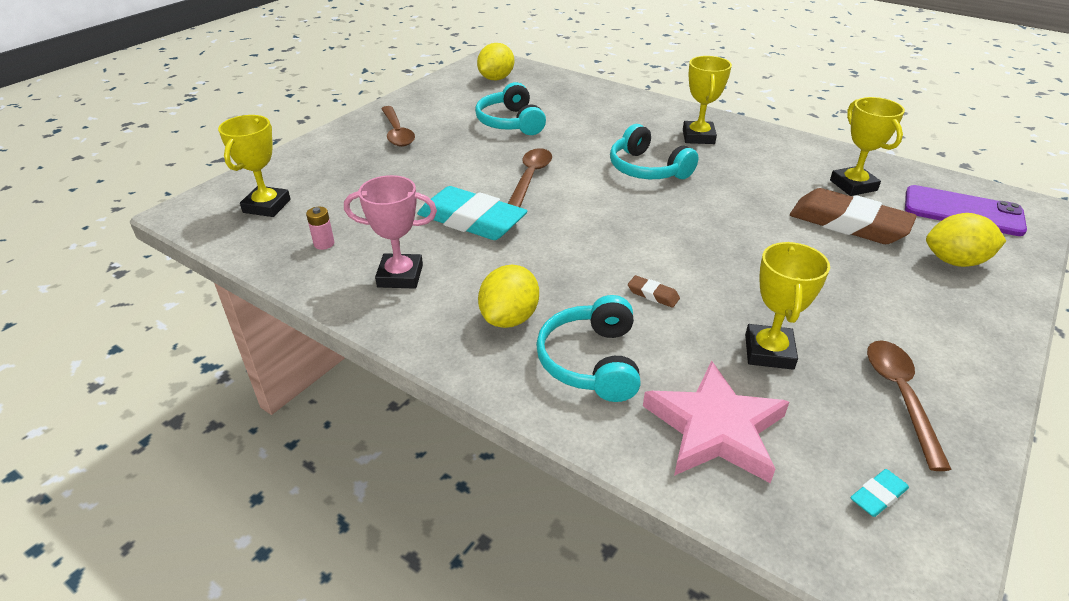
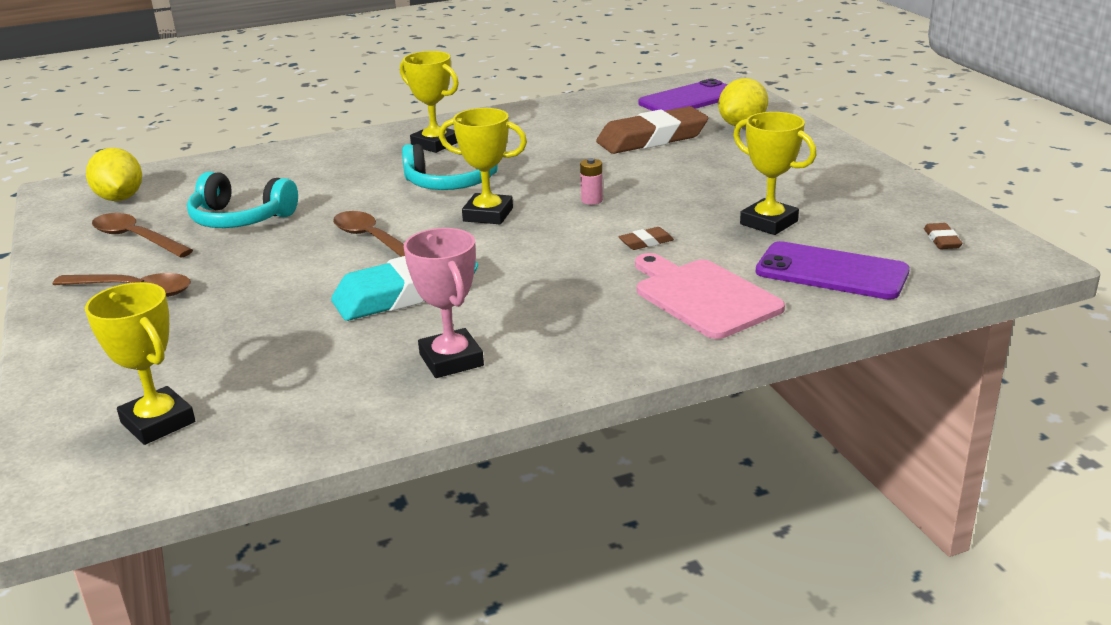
camera: 55 degrees left, 10 degrees down
pink battery [306,207,334,250] -> pink battery moved to [580,158,603,205]
pink trophy [344,175,437,289] -> pink trophy turned 60 degrees counterclockwise [404,228,484,378]
yellow lemon [478,265,539,328] -> none
turquoise headphones [536,295,641,402] -> pink cutting board [635,253,785,339]
pink star [643,361,789,483] -> purple phone [756,241,910,300]
yellow trophy [830,97,905,196] -> yellow trophy moved to [439,108,527,224]
turquoise eraser [850,469,909,517] -> brown eraser [924,223,962,249]
brown spoon [867,340,952,471] -> brown spoon moved to [92,213,193,258]

